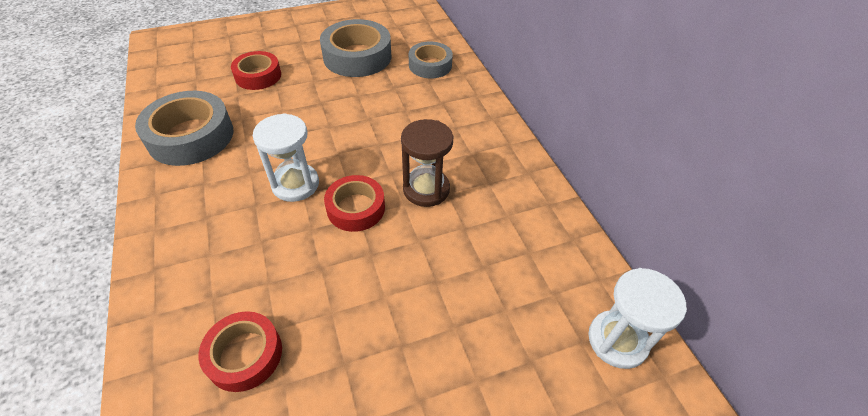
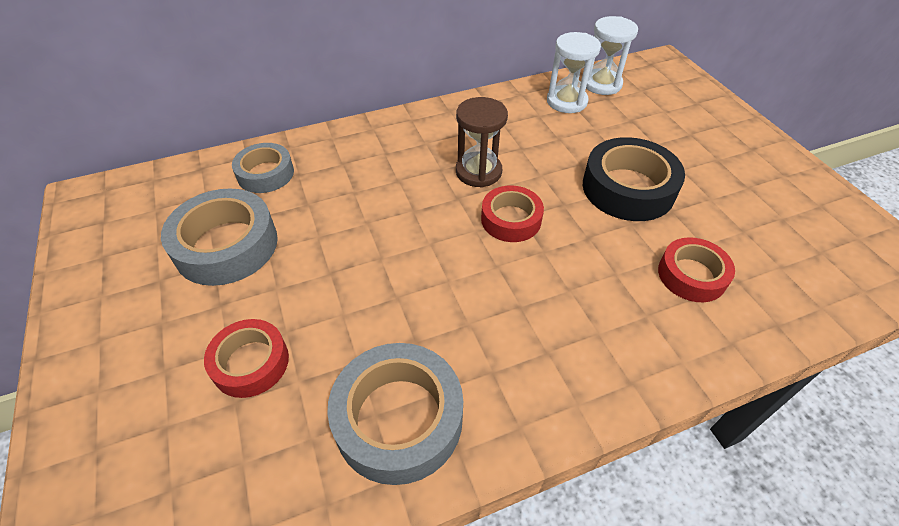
camera: 90 degrees left, 0 degrees up
white hourglass [253,113,319,202] -> white hourglass moved to [547,32,601,113]
none -> black tape [583,137,685,221]

